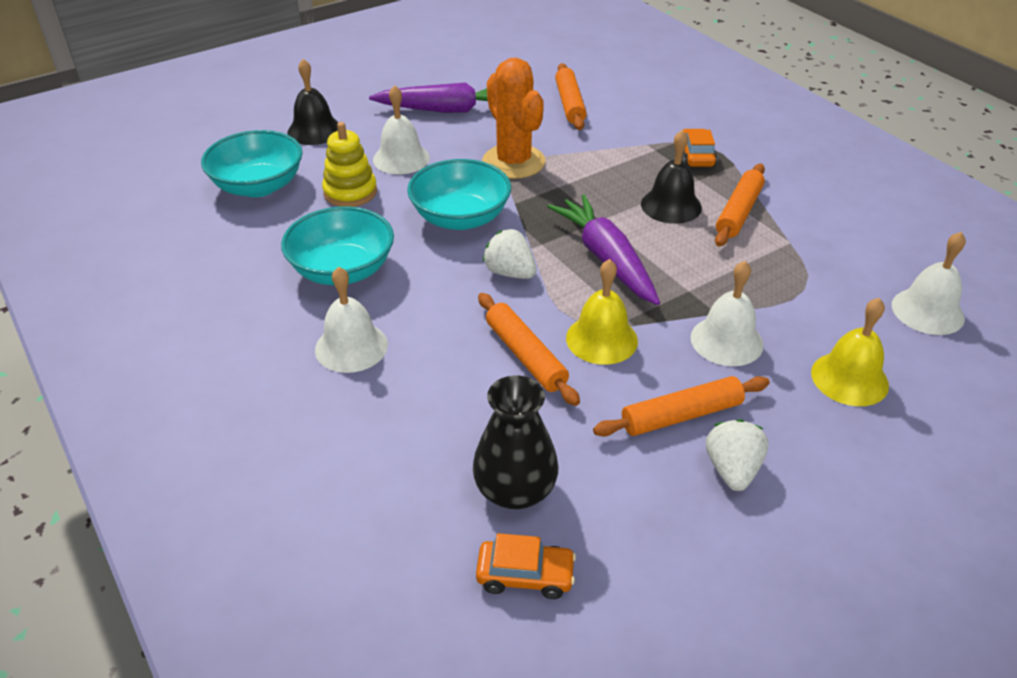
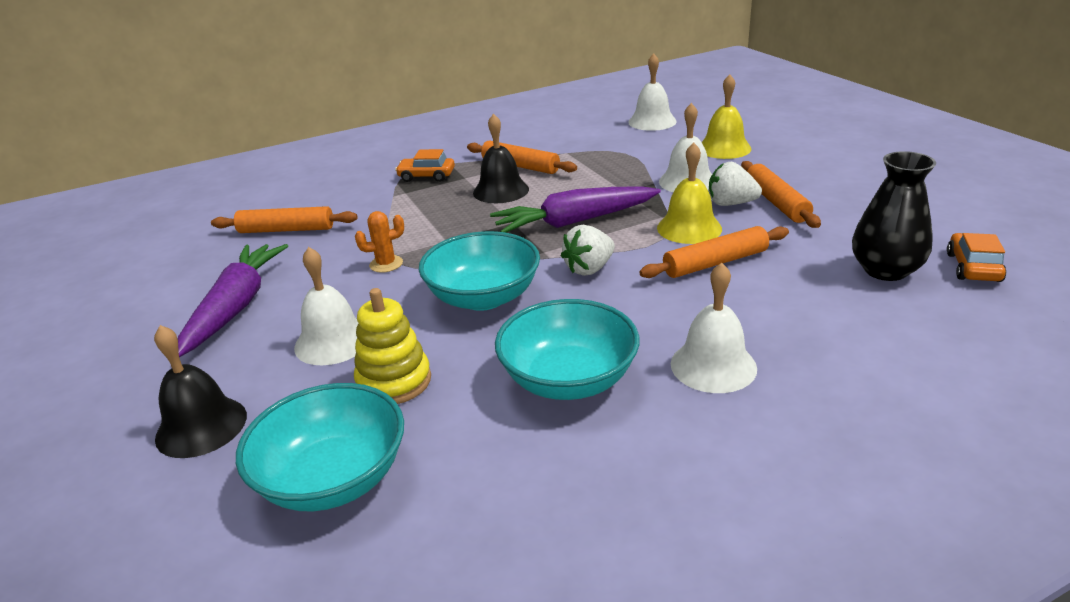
camera: 80 degrees left, 10 degrees down
orange cactus [482,58,546,179] -> orange cactus [355,211,404,273], size x0.46
white strawberry [706,419,768,491] -> white strawberry moved to [709,162,762,206]

